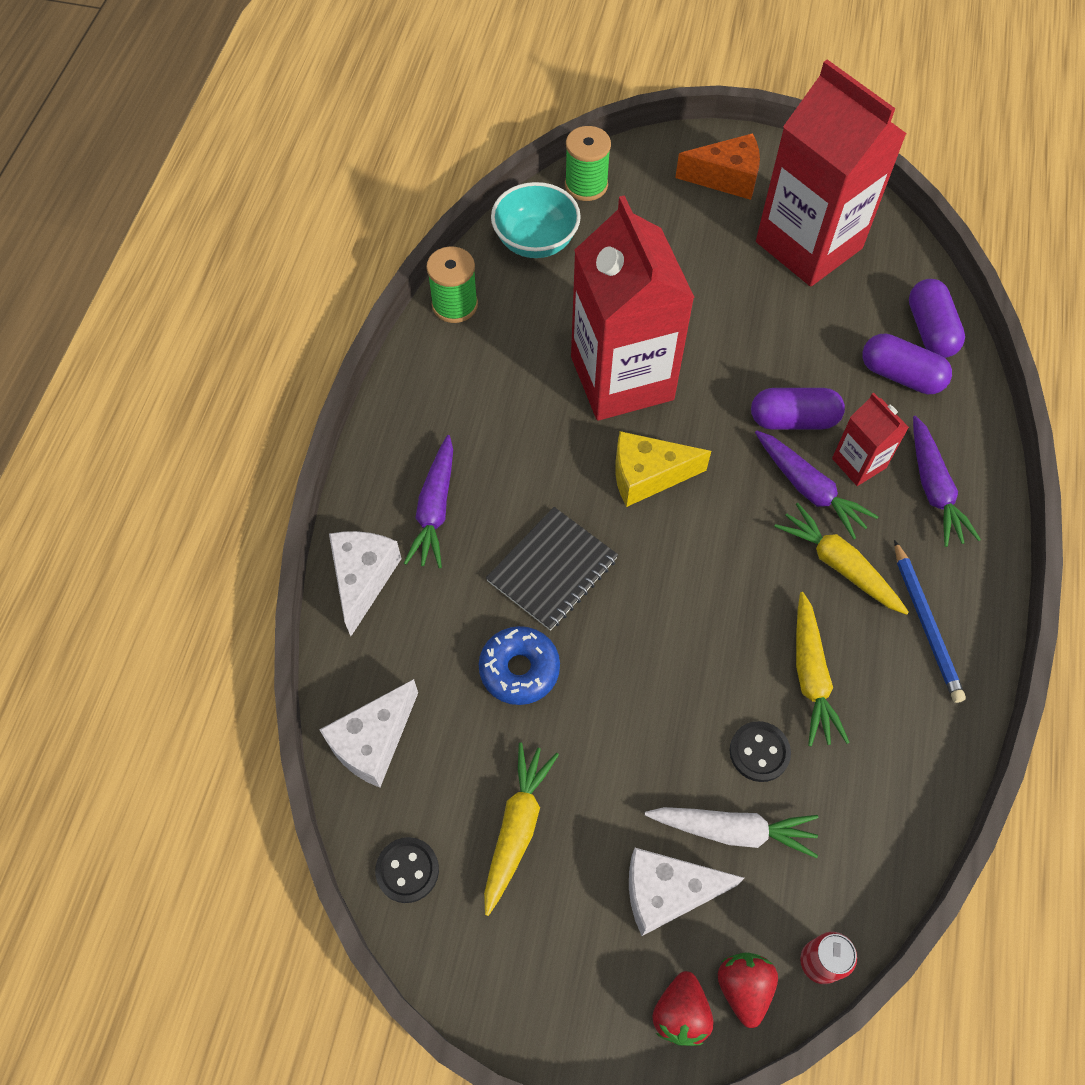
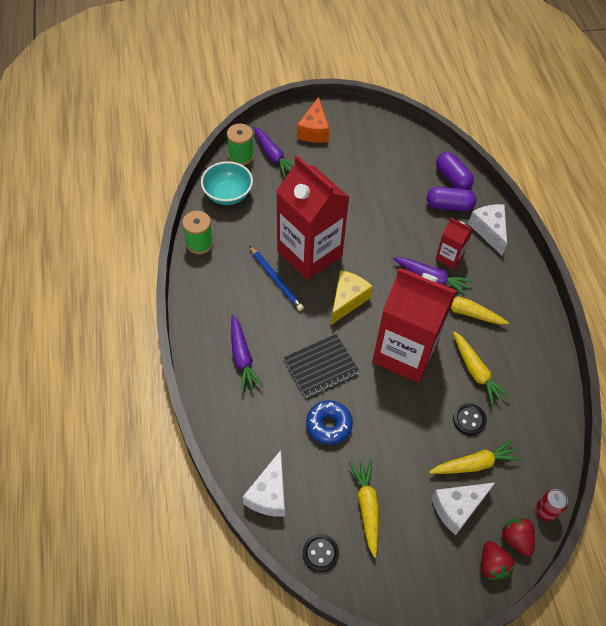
camera: 25 degrees left, 5 degrees down
white cheese [329,531,402,636] -> white cheese moved to [468,204,507,255]
black notebook [486,507,618,631] -> black notebook turned 45 degrees clockwise [284,334,360,398]
yellow cheese [615,431,711,507] -> yellow cheese turned 150 degrees clockwise [331,270,373,325]
white carrot [645,807,818,858] -> yellow carrot [429,439,522,474]
orange cheese [675,133,760,200] -> orange cheese turned 120 degrees clockwise [297,97,329,143]
purple capsule [751,388,845,429] -> none
red carton [756,59,907,286] -> red carton moved to [372,268,457,383]
blue pencil [894,540,966,703] -> blue pencil moved to [249,246,304,311]
purple carrot [913,416,981,547] -> purple carrot moved to [253,126,294,177]

